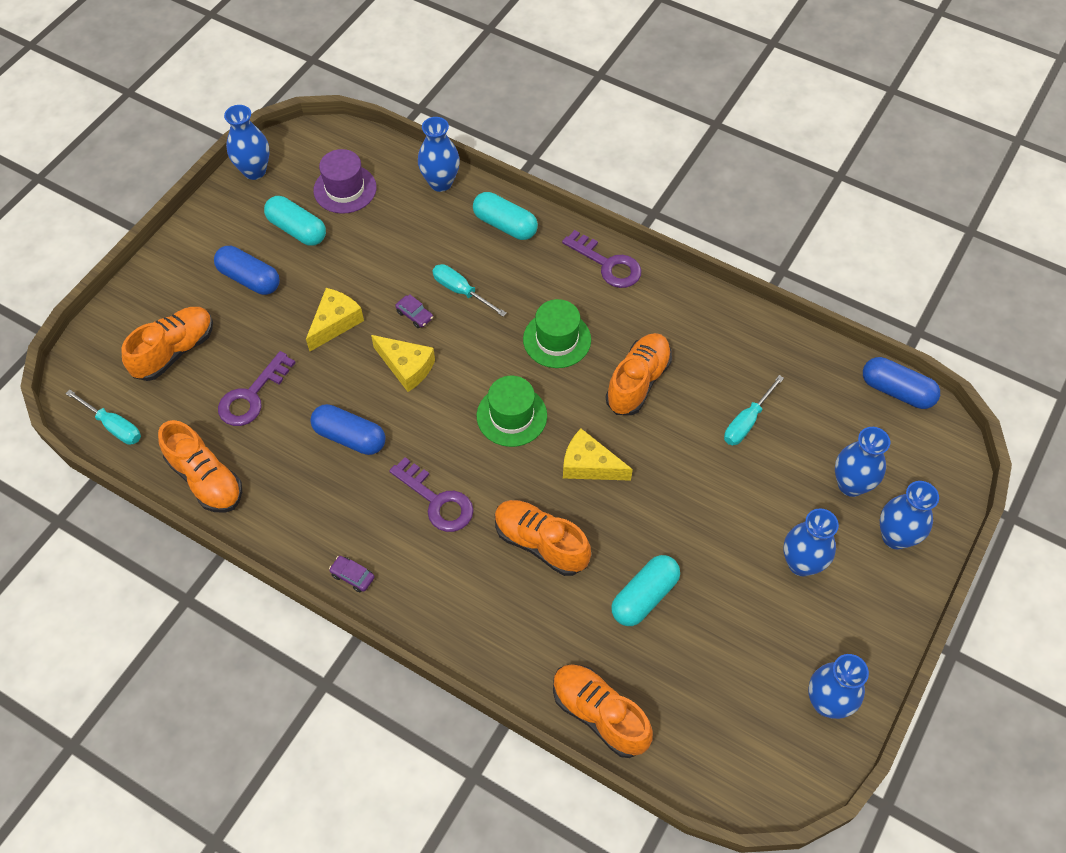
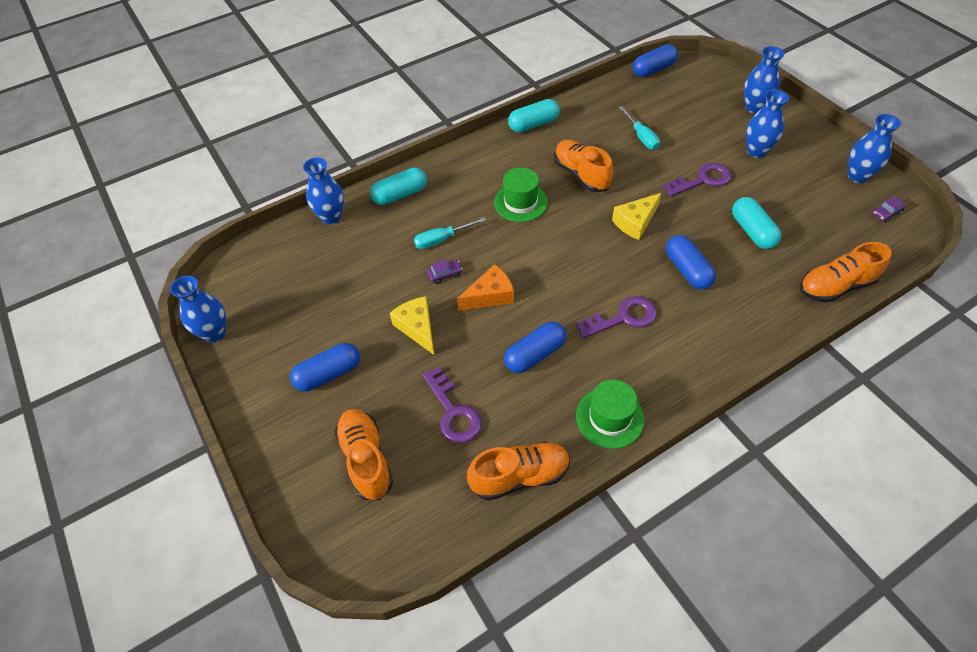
camera: 60 degrees left, 5 degrees down
turquoise screwdriver [65,389,141,445] -> none
turquoise capsule [264,196,326,246] -> turquoise capsule moved to [508,99,560,133]
purple hat [313,149,377,214] -> none
purple car [329,556,375,592] -> purple car moved to [872,196,905,223]
yellow cheese [371,335,435,392] -> orange cheese [457,264,514,311]
green hat [477,376,547,447] -> green hat moved to [576,380,645,449]
orange shoe [495,500,591,576] -> blue capsule [666,235,716,290]
purple key [562,230,641,288] -> purple key moved to [663,163,732,197]
blue vase [835,427,890,497] -> none

